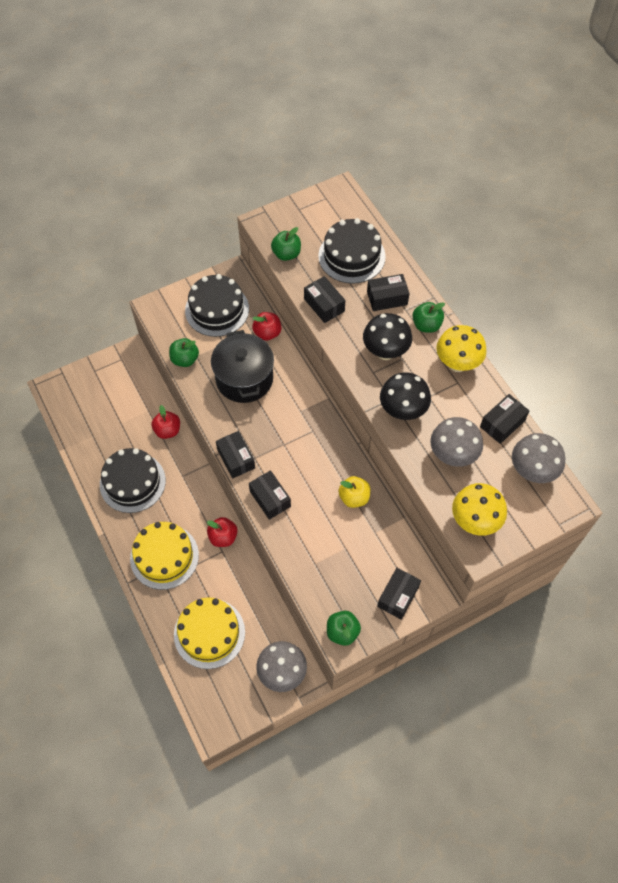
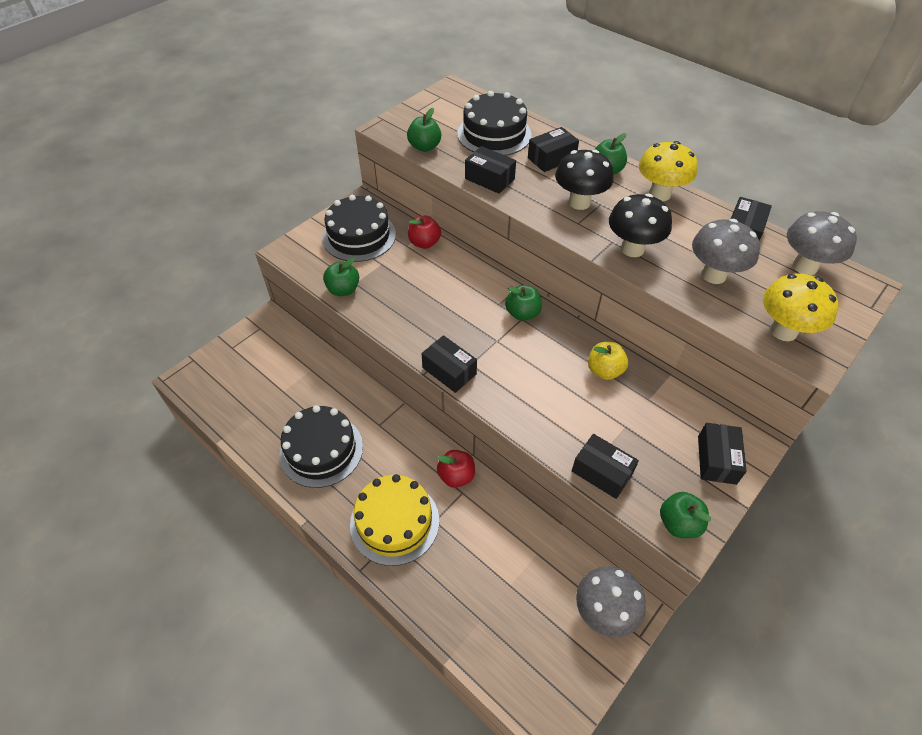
camera: 20 degrees left, 10 degrees down
red apple [151,405,180,439] -> none
yellow cake [174,597,245,669] -> none
black pot [211,330,274,403] -> none
black box [249,470,291,520] -> black box moved to [572,434,639,499]
none -> green apple [505,285,542,321]

